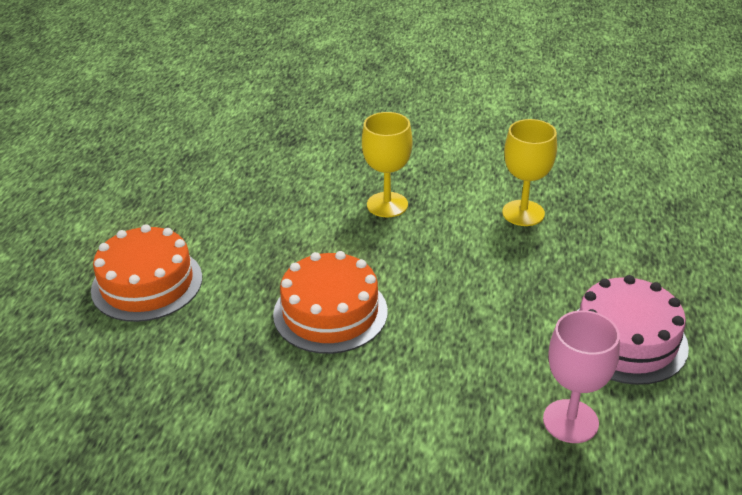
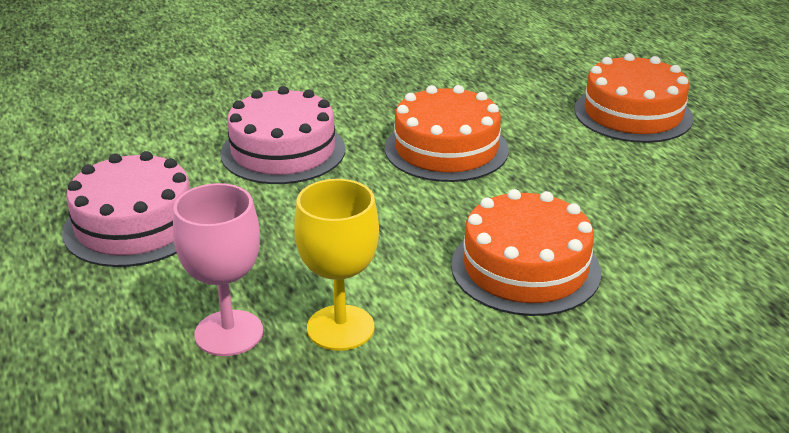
camera: 145 degrees right, 5 degrees down
yellow goblet [362,112,412,217] -> orange cake [451,189,601,316]
pink goblet [543,310,620,443] -> pink goblet moved to [173,183,263,356]
none -> pink cake [220,86,345,184]

